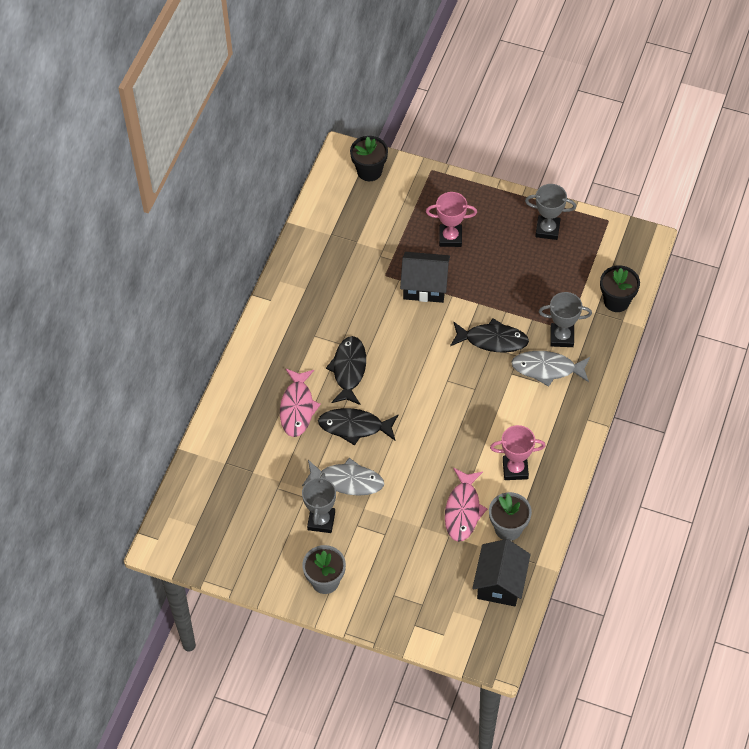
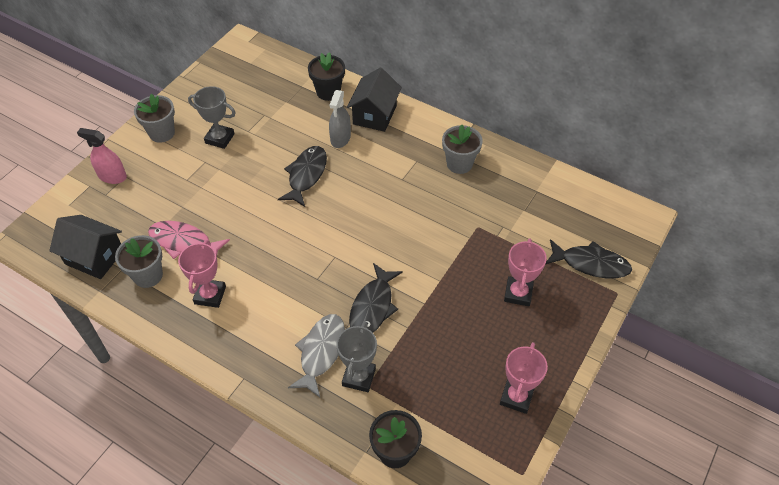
camera: 100 degrees right, 5 degrees down
pink fish [280,369,321,437] -> grey spray bottle [329,90,351,148]
grey fish [302,458,384,496] -> none
black fish [326,336,366,405] -> black fish moved to [546,239,632,279]
black flower pot [350,136,388,181] -> black flower pot moved to [308,52,345,101]
black house [400,252,450,303] -> black house moved to [347,67,402,132]
grey trophy [525,184,576,240] -> pink trophy [500,342,548,414]
none -> pink spray bottle [77,128,127,184]
none -> grey flower pot [442,124,483,174]

